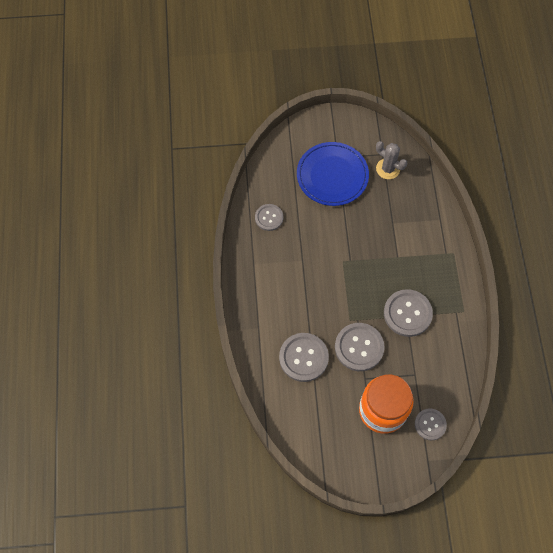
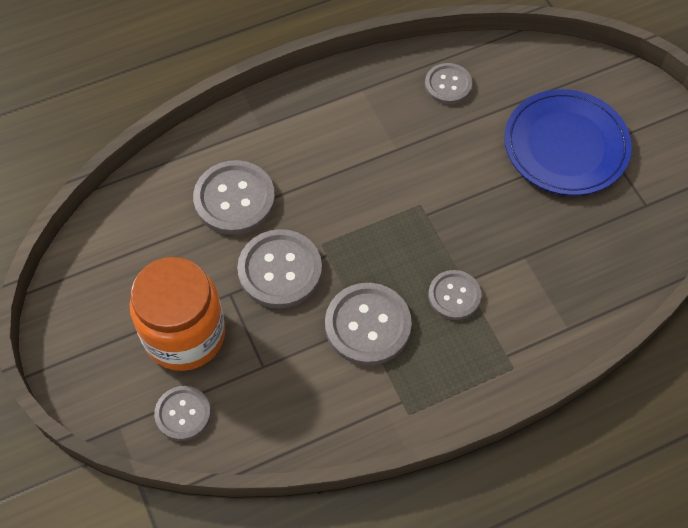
camera: 70 degrees right, 5 degrees down
grey cactus [376,141,407,179] -> none
none -> grey button [428,270,481,320]

